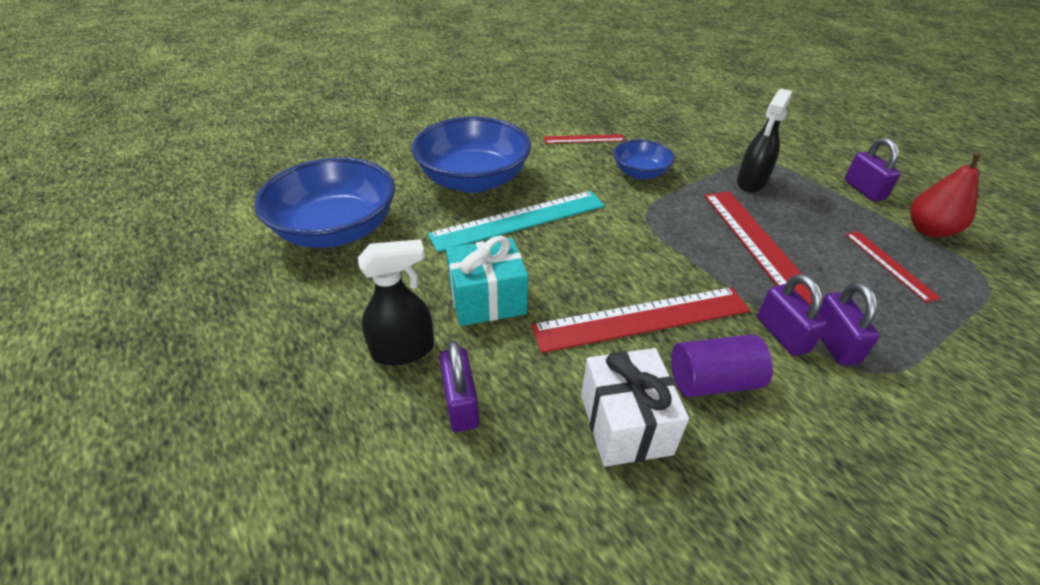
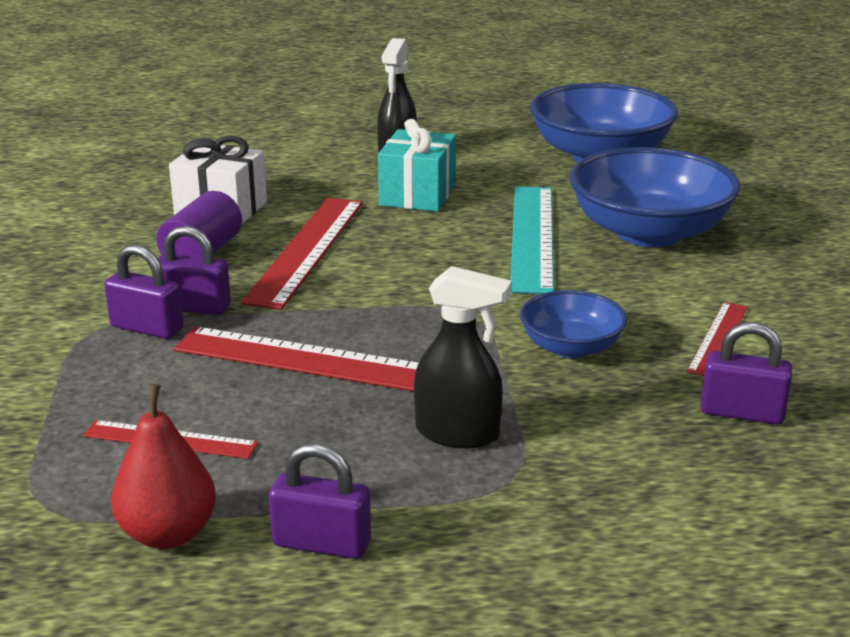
camera: 120 degrees right, 15 degrees down
purple padlock [439,340,479,432] -> purple padlock moved to [700,322,792,424]
black spray bottle [737,89,792,192] -> black spray bottle turned 135 degrees clockwise [414,266,511,448]

